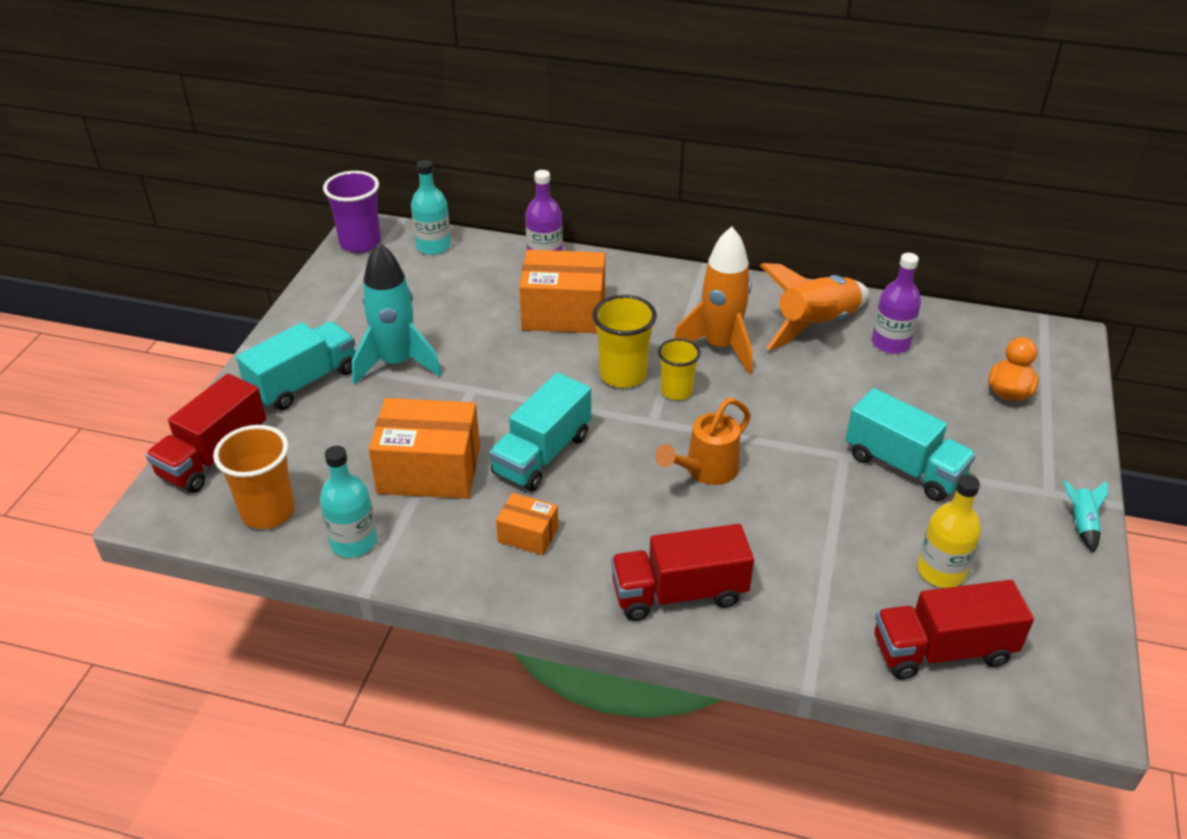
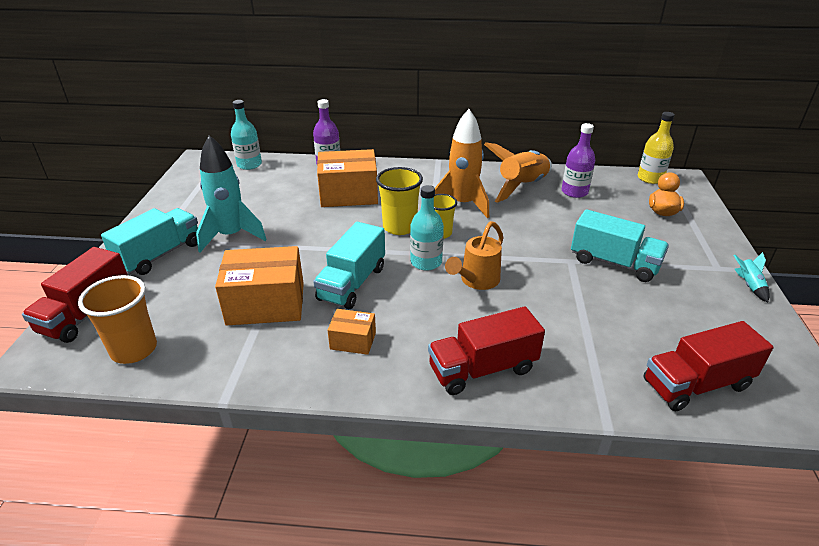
camera: 10 degrees left, 5 degrees down
turquoise bottle [320,446,377,557] -> turquoise bottle moved to [410,185,444,270]
purple cup [323,171,381,253] -> none
yellow bottle [917,475,981,588] -> yellow bottle moved to [638,112,675,184]

